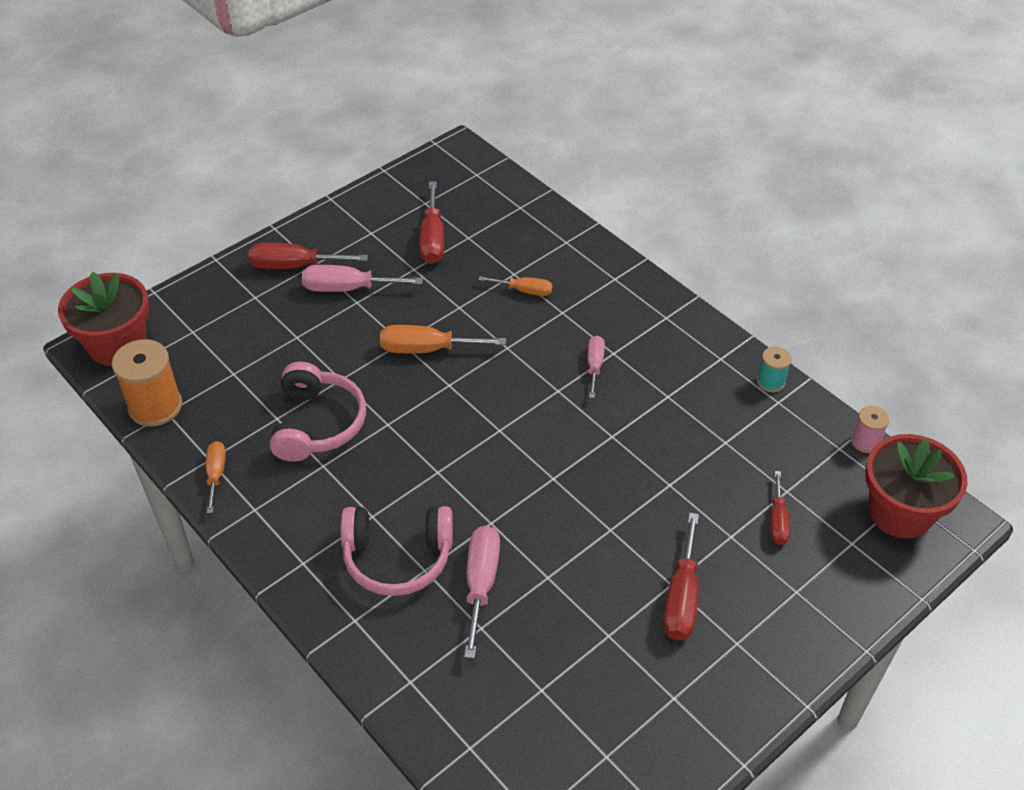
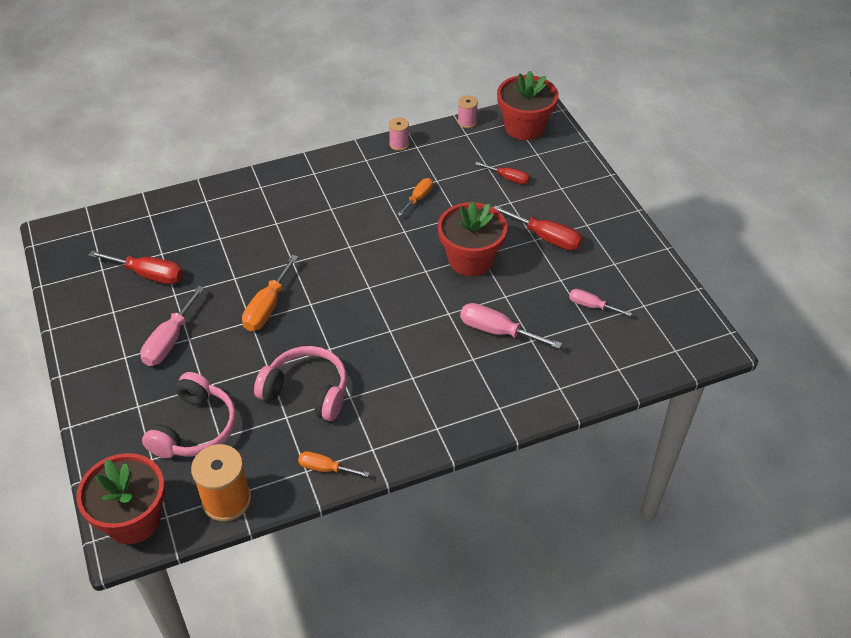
camera: 70 degrees left, 0 degrees up
red screwdriver [248,243,368,269] -> none
pink headphones [340,506,453,596] -> pink headphones moved to [142,372,236,458]
orange screwdriver [478,276,553,296] -> orange screwdriver moved to [397,178,433,216]
pink screwdriver [587,335,605,398] -> pink screwdriver moved to [569,289,632,317]
turquoise spool [757,346,792,392] -> pink spool [389,117,409,151]
none -> red flower pot [438,201,507,276]

